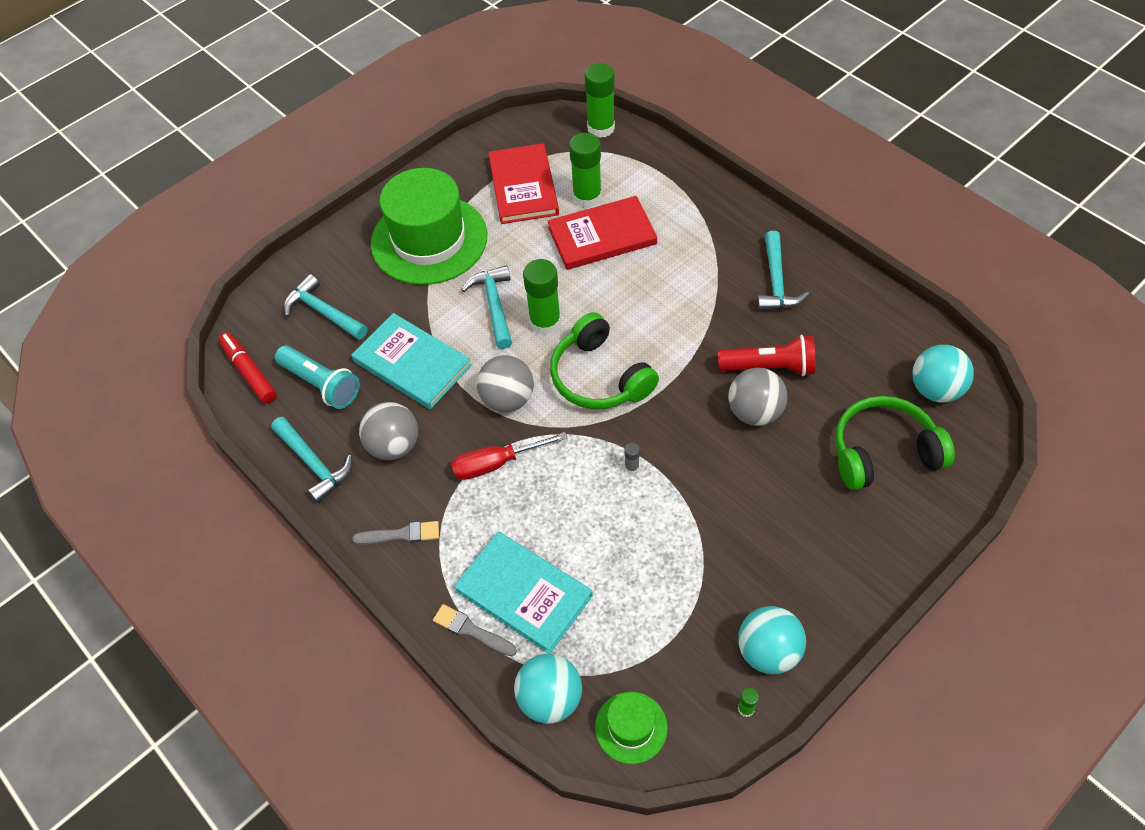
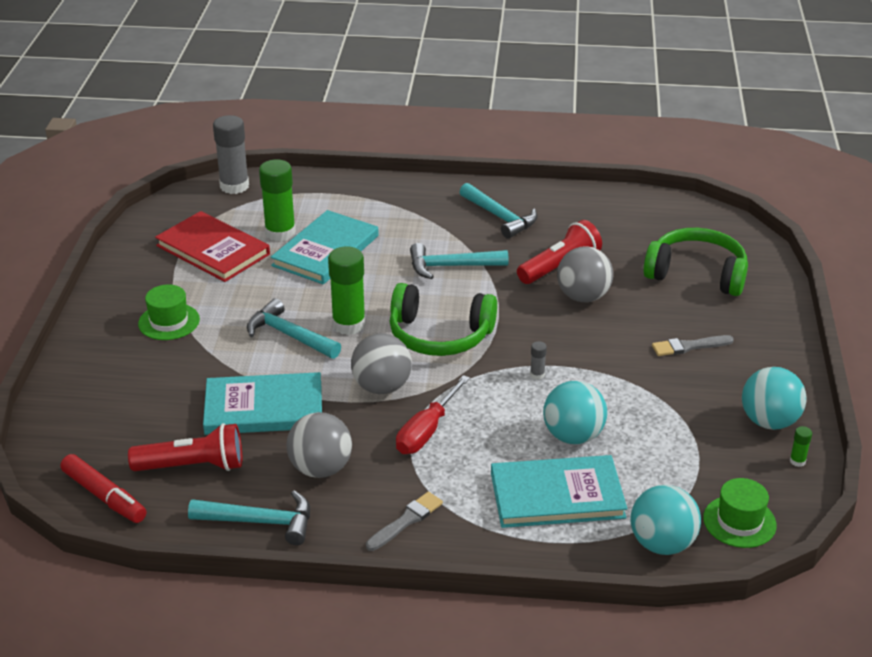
camera: 45 degrees left, 20 degrees down
red marker [219,332,277,404] -> red marker turned 150 degrees counterclockwise [60,454,146,523]
turquoise flashlight [275,346,360,409] -> red flashlight [128,423,242,471]
turquoise hammer [284,274,367,340] -> turquoise hammer moved to [410,243,508,279]
green hat [371,168,487,285] -> green hat [138,284,200,340], size x0.46
grey brush [433,604,517,656] -> grey brush moved to [652,335,734,356]
red book [548,196,657,270] -> turquoise book [271,210,379,284]
green glue stick [585,63,615,138] -> grey glue stick [213,115,249,194]
green headphones [835,396,955,490] -> green headphones turned 75 degrees clockwise [643,228,748,296]
turquoise ball [912,345,974,402] -> turquoise ball moved to [543,381,607,444]

